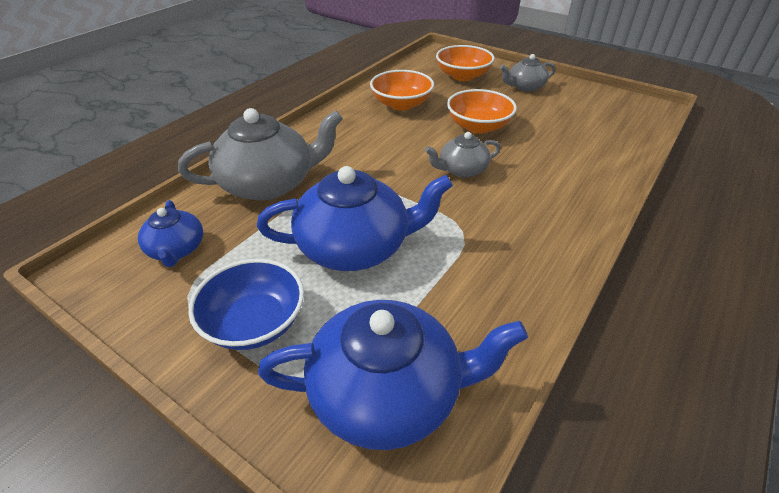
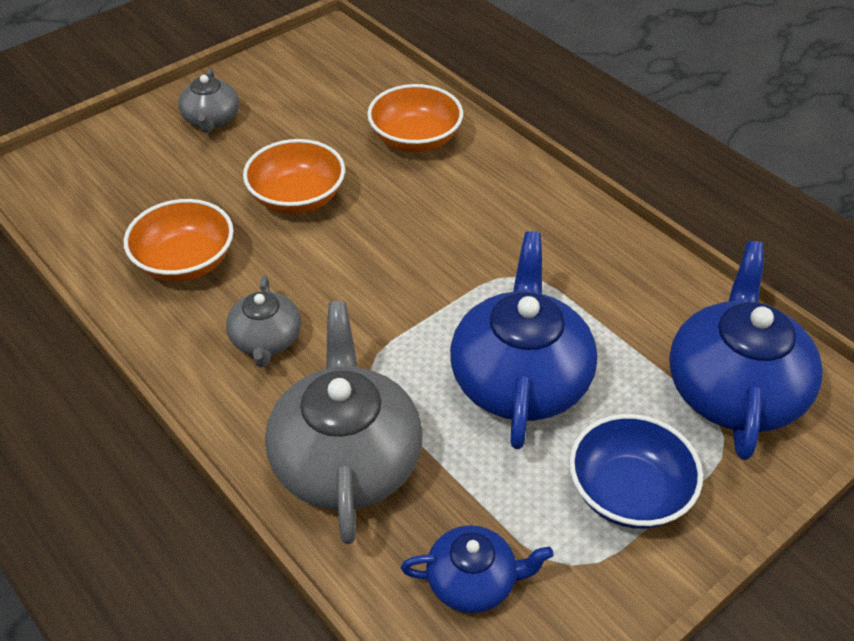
camera: 75 degrees left, 5 degrees up
grey teapot [425,132,501,178] -> grey teapot moved to [226,276,301,367]
orange bowl [436,45,495,81] -> orange bowl moved to [367,84,463,152]

